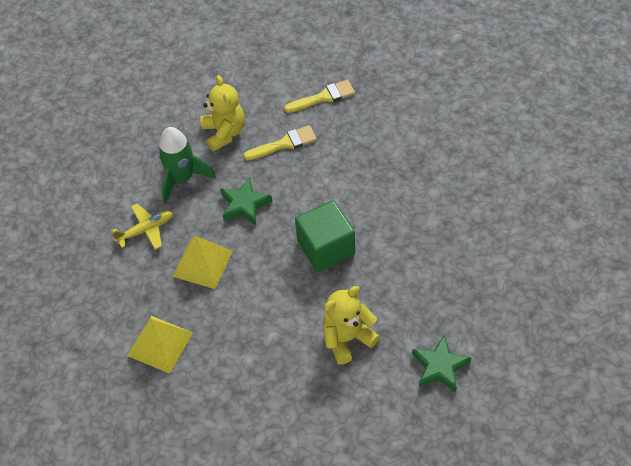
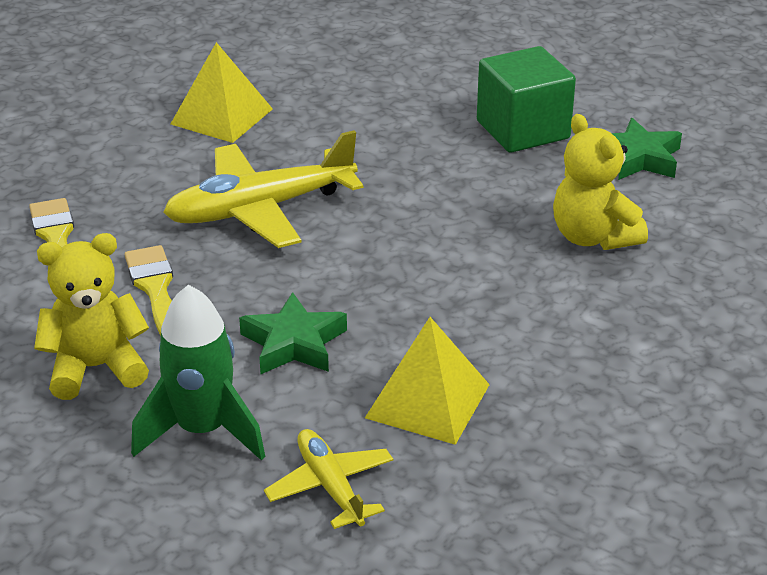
camera: 90 degrees left, 20 degrees down
yellow pyramid [127,316,193,374] -> yellow pyramid moved to [171,42,273,143]
green cube [295,200,355,272] -> green cube moved to [477,46,576,153]
none -> yellow plane [163,130,363,248]

